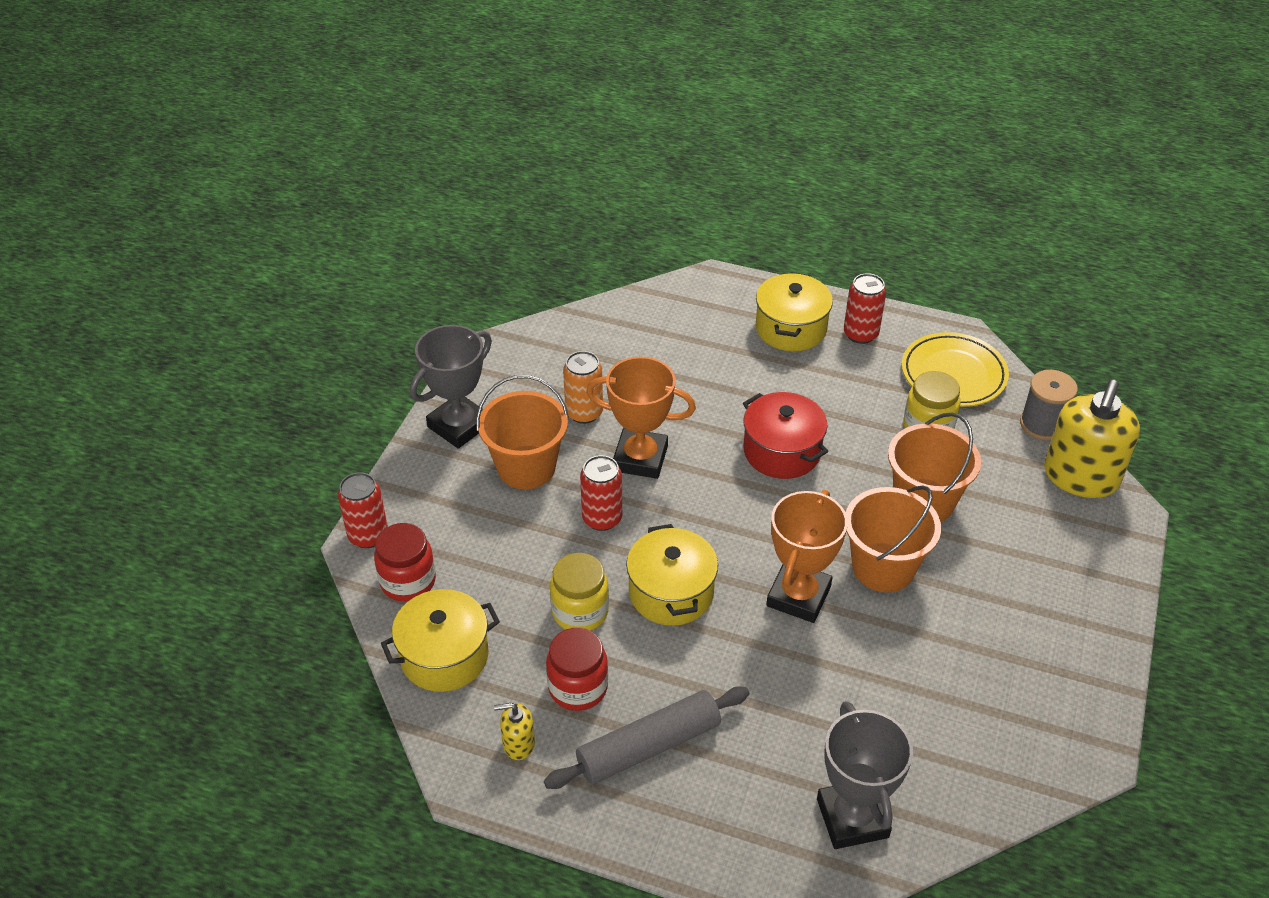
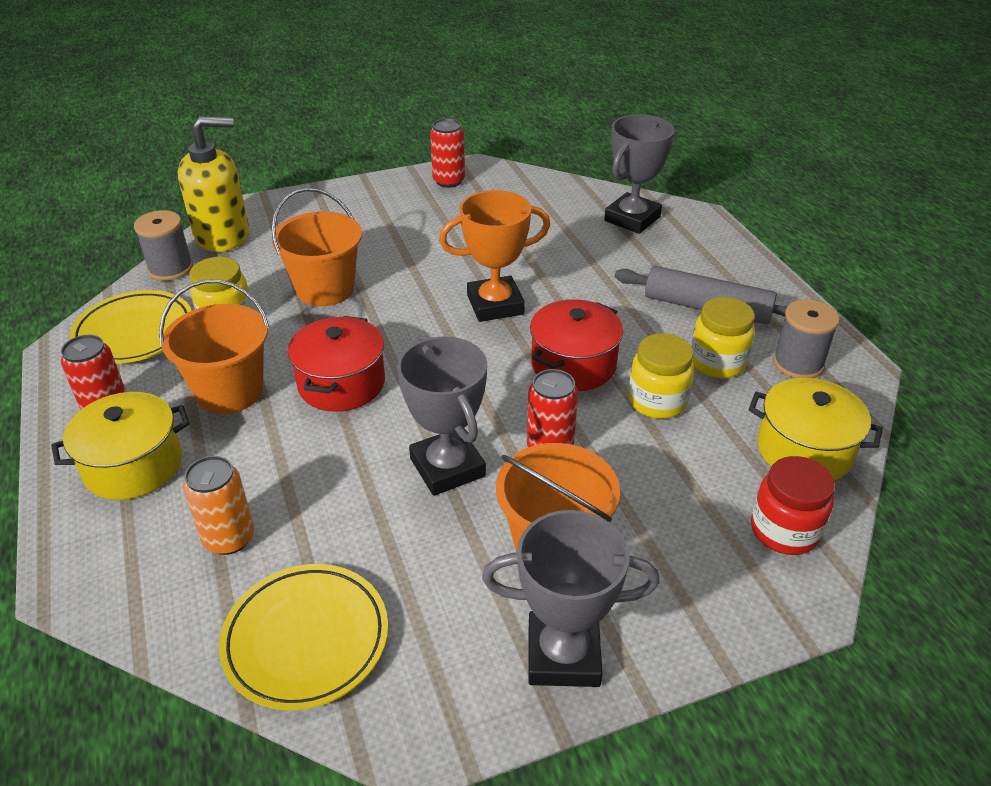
camera: 130 degrees left, 5 degrees down
red can [338,472,388,548] -> red can moved to [430,118,465,188]
yellow soap dispenser [494,703,535,760] -> grey spool [773,299,840,378]
red jar [546,628,608,711] -> yellow jar [691,297,755,378]
orange can [563,351,603,424] -> orange can moved to [183,456,254,555]
orange trophy [586,356,696,479] -> grey trophy [397,336,487,496]
yellow pot [626,524,718,626] -> red pot [530,299,623,391]
orange bucket [846,485,941,592] -> orange bucket moved to [159,280,270,414]
none -> yellow plate [219,564,388,710]

